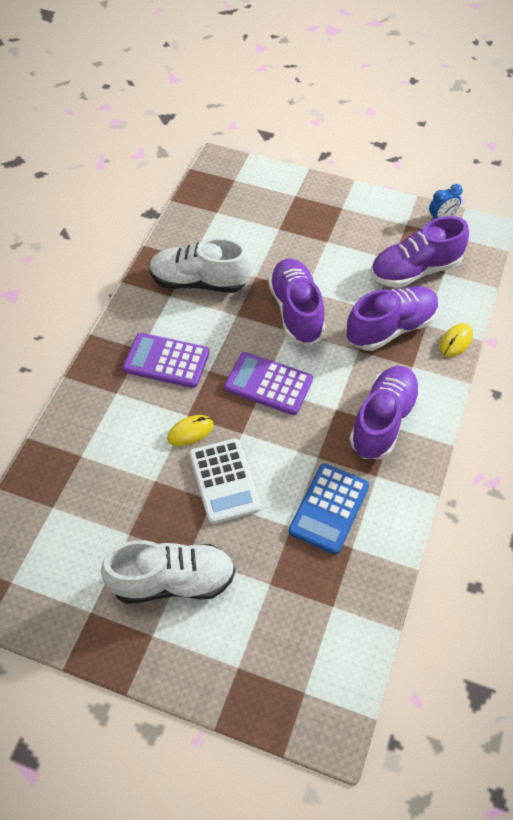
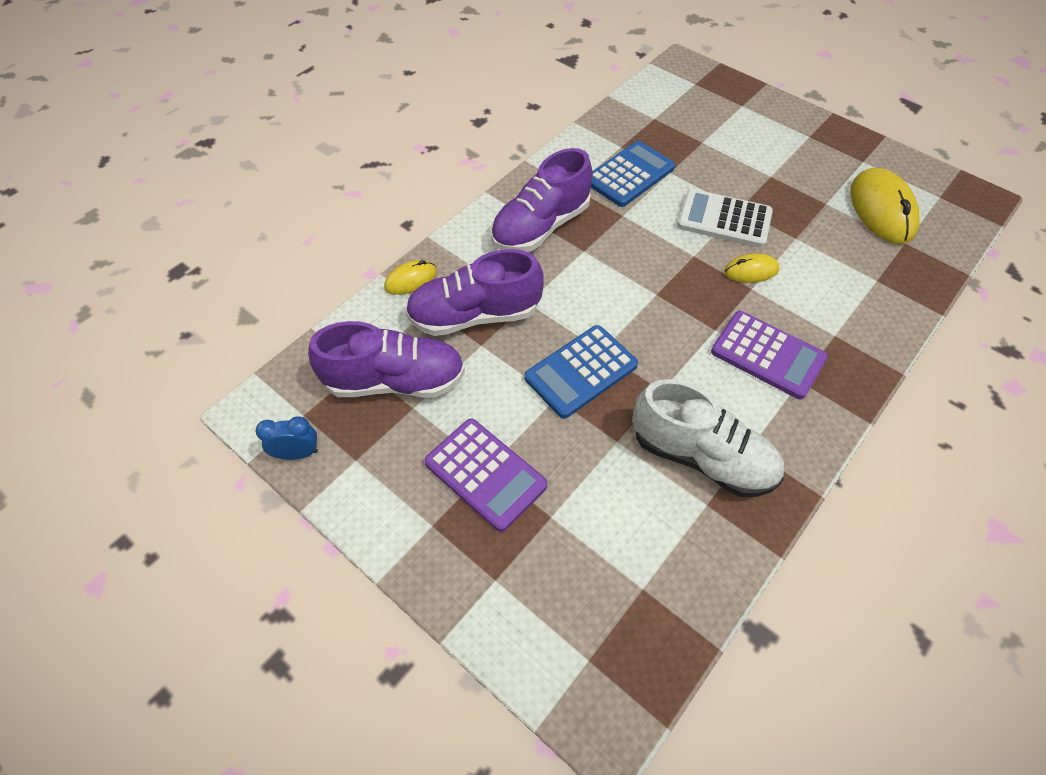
camera: 160 degrees left, 0 degrees up
white shoe [101,540,235,604] -> none
white calculator [189,438,261,524] -> white calculator turned 75 degrees counterclockwise [677,189,773,248]
purple calculator [224,352,313,415] -> purple calculator moved to [424,419,548,532]
purple shoe [268,259,325,344] -> blue calculator [524,325,638,419]
none -> yellow mouse [851,168,919,244]

